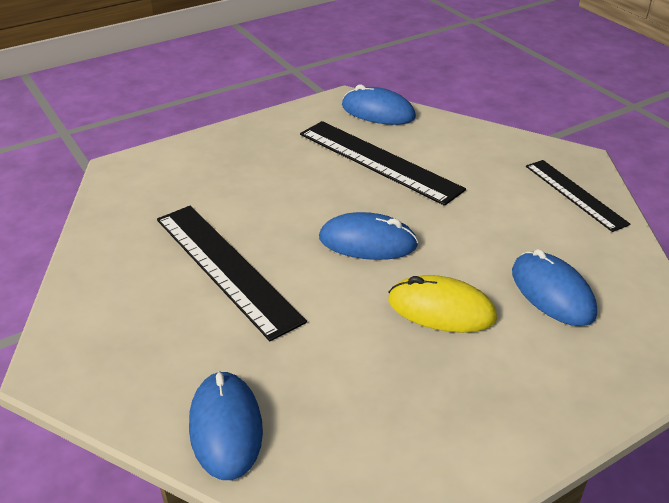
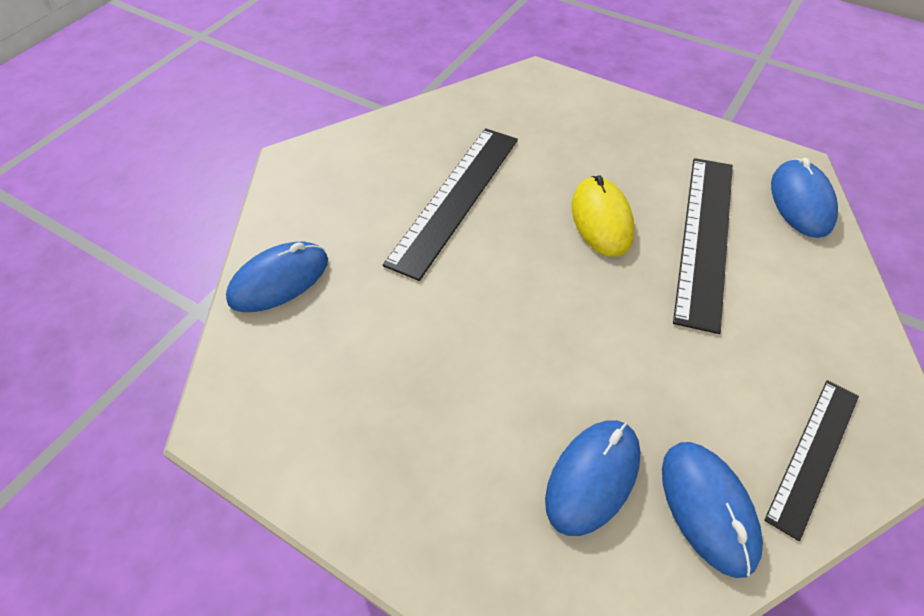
camera: 65 degrees right, 15 degrees up
blue mouse [319,212,418,260] -> blue mouse moved to [662,442,763,578]
yellow mouse [388,275,497,333] -> yellow mouse moved to [572,175,634,257]

